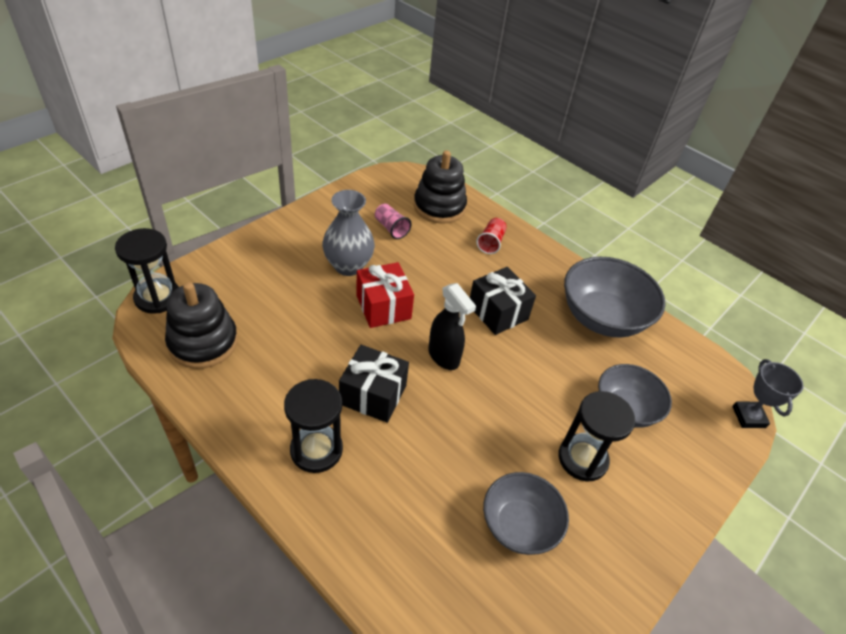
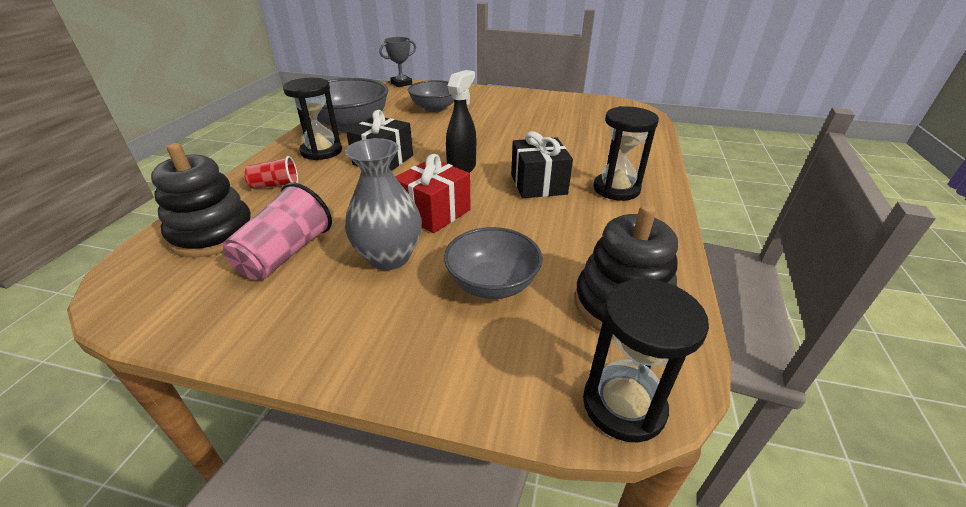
camera: 115 degrees left, 10 degrees down
pink cup [375,204,412,239] -> pink cup [223,183,332,280], size x1.67
grey bowl [483,472,569,555] -> grey bowl moved to [444,227,542,299]
black hourglass [558,391,635,482] -> black hourglass moved to [283,78,342,160]

